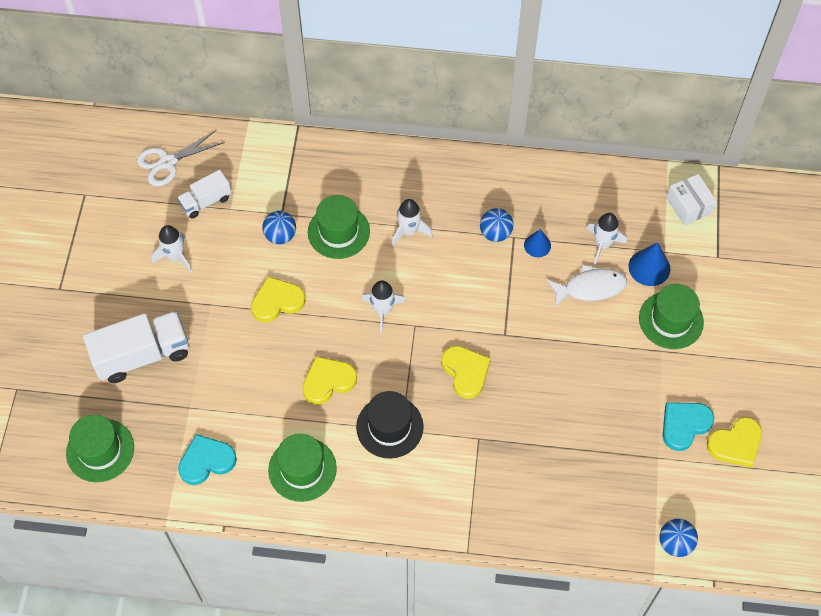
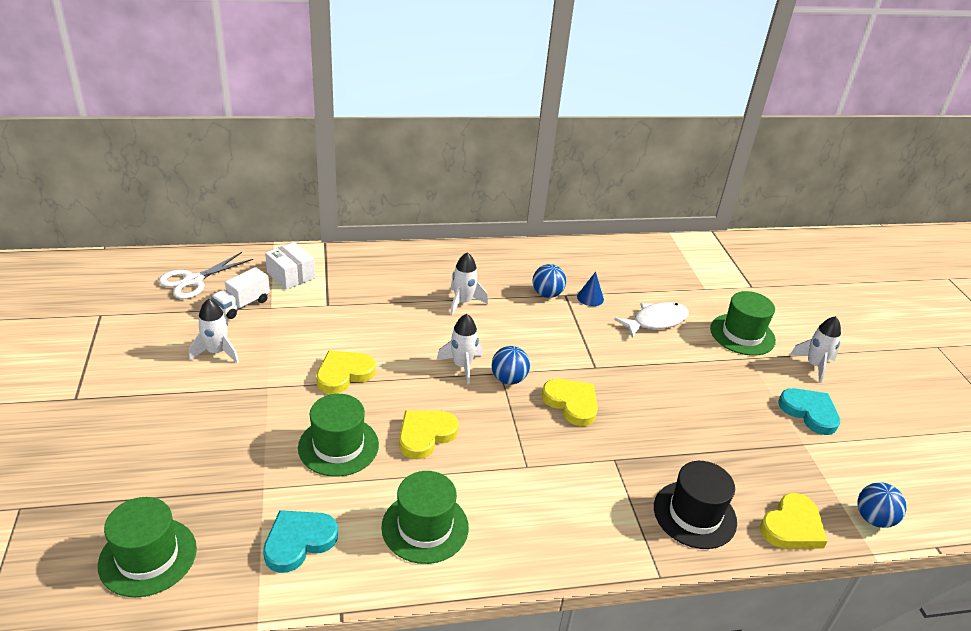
camera: 20 degrees left, 25 degrees down
white truck [83,311,189,383] -> none
blue ball [262,211,296,244] -> blue ball moved to [491,346,530,385]
green hat [308,195,370,259] -> green hat moved to [298,394,379,477]
black hat [356,391,424,459] -> black hat moved to [654,461,737,549]
white rocket [586,213,627,265] -> white rocket moved to [790,316,841,383]
blue cone [629,242,671,286] -> none
turquoise heart [663,402,714,451] -> turquoise heart turned 105 degrees clockwise [778,388,840,435]
white box [666,174,717,225] -> white box moved to [265,242,315,290]
yellow heart [707,417,762,467] -> yellow heart moved to [760,493,828,549]

